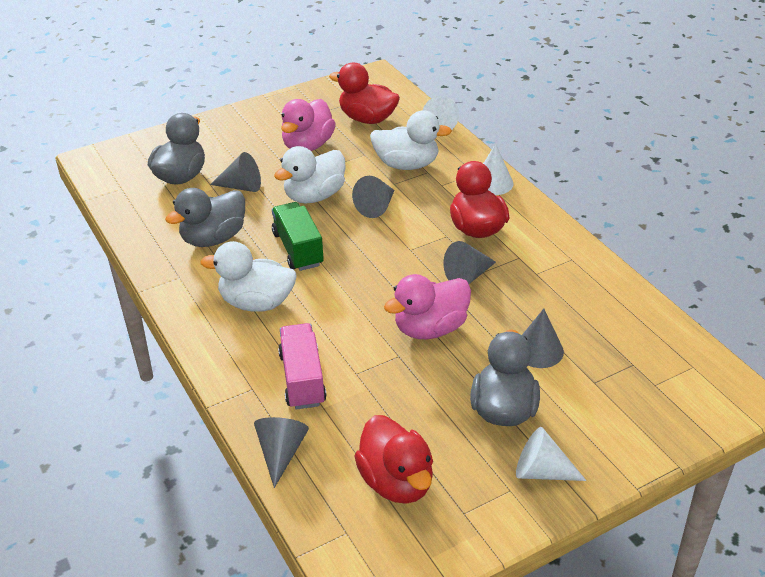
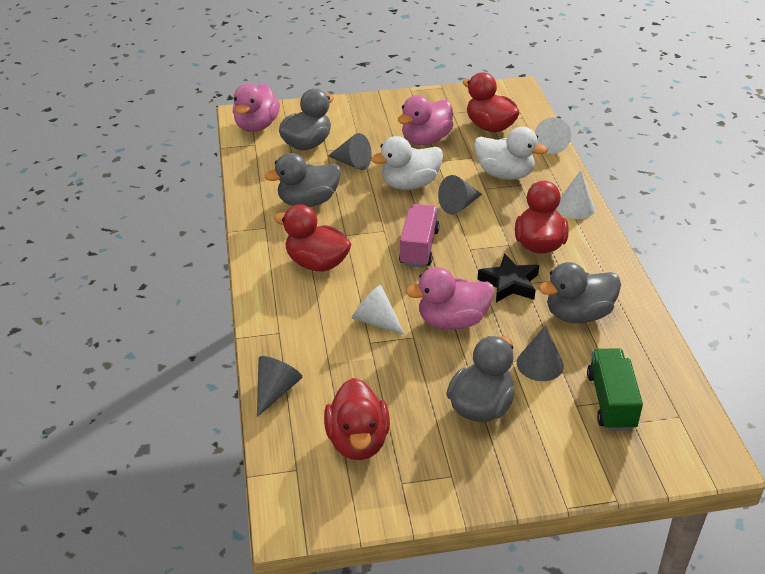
camera: 20 degrees right, 0 degrees up
white duck [200,241,297,312] -> red duck [274,204,352,271]
green truck [272,202,324,271] -> green truck moved to [587,348,643,431]
pink truck [278,323,327,410] -> pink truck moved to [399,204,439,268]
grey cone [443,241,496,284] -> black star [478,253,539,302]
white cone [516,427,587,481] -> white cone moved to [352,285,405,335]
none -> pink duck [233,83,280,132]
none -> grey duck [539,262,621,323]

